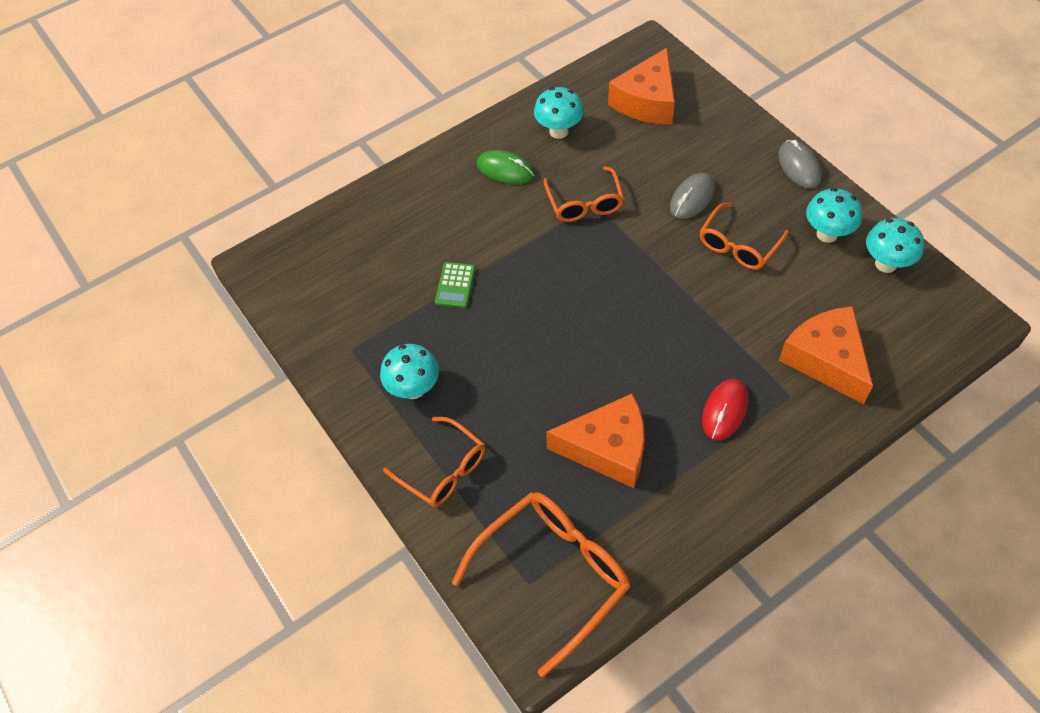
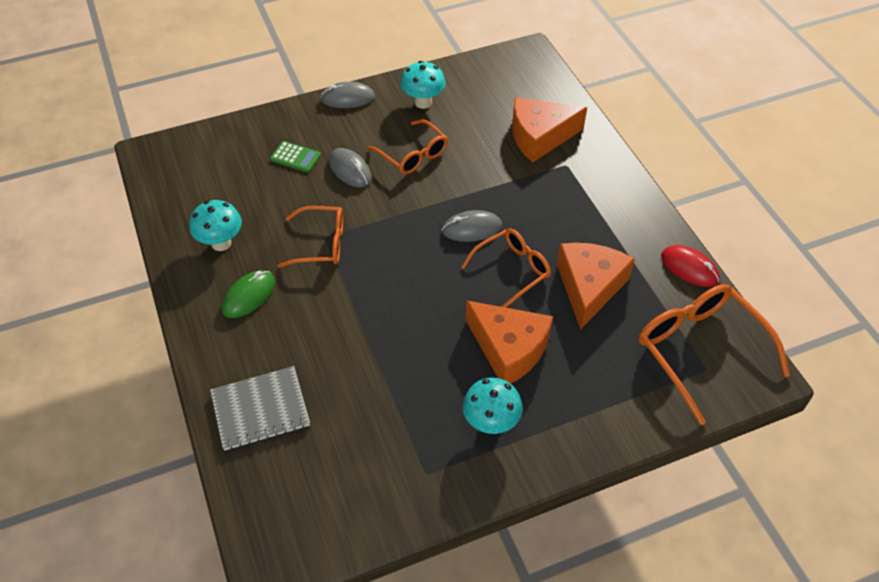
camera: 80 degrees left, 5 degrees down
orange glasses [383,417,485,507] -> orange glasses moved to [461,228,551,308]
green calculator [435,262,476,308] -> green calculator moved to [270,141,321,173]
orange cheese [608,48,675,124] -> orange cheese moved to [466,300,553,384]
red mouse [702,379,748,441] -> red mouse moved to [661,245,720,287]
turquoise mushroom [866,218,924,273] -> none
none -> grey notebook [210,366,310,450]
none -> grey mouse [442,210,502,242]

